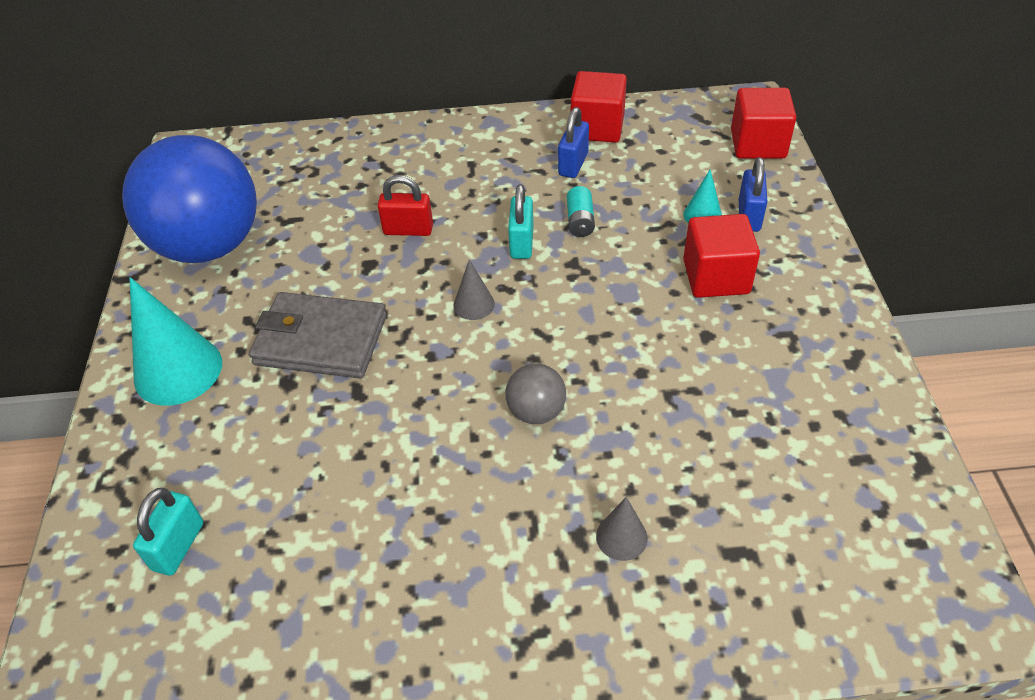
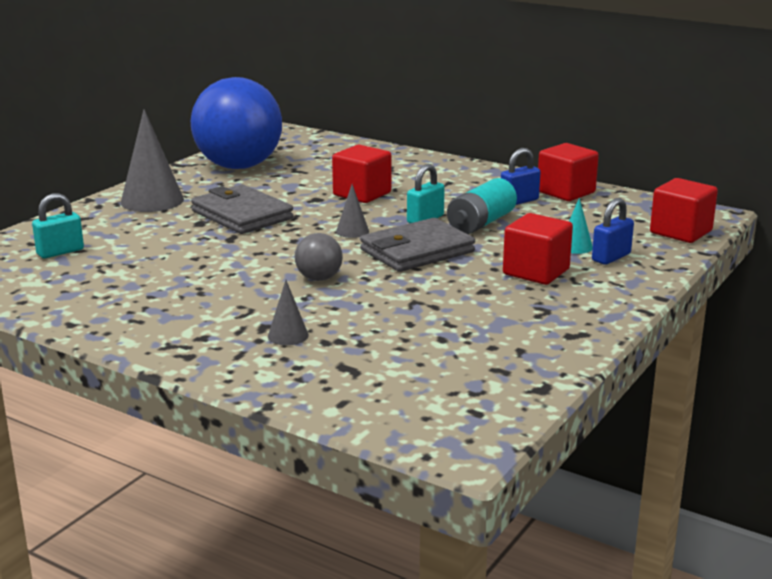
camera: 35 degrees right, 25 degrees down
turquoise cone [129,277,222,406] -> grey cone [121,109,184,212]
red padlock [377,175,433,236] -> red cube [332,145,391,203]
turquoise battery [567,186,595,237] -> turquoise battery [447,178,517,234], size x1.75
none -> grey wallet [360,218,475,272]

